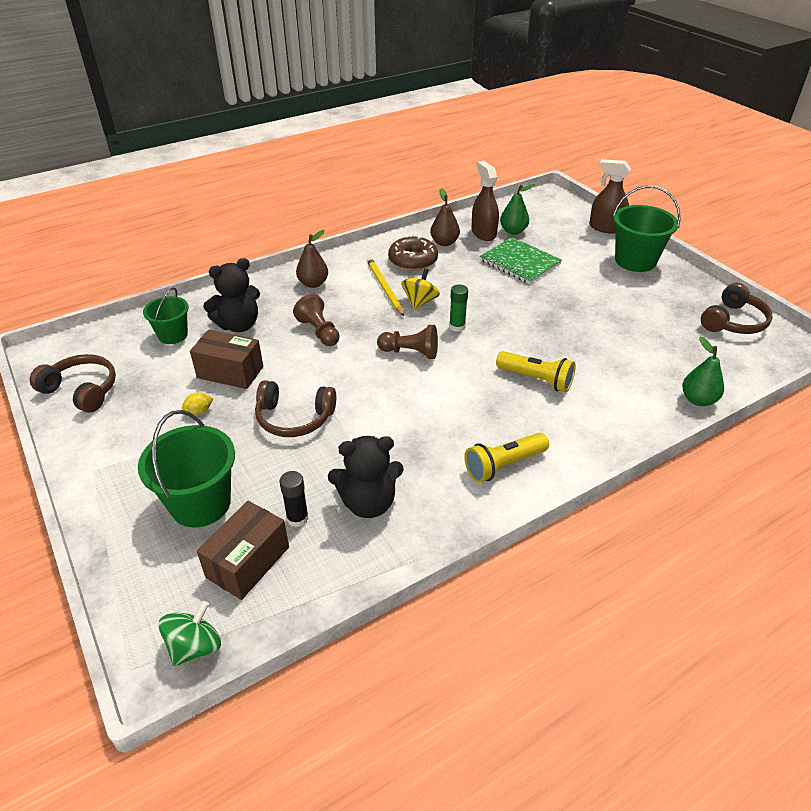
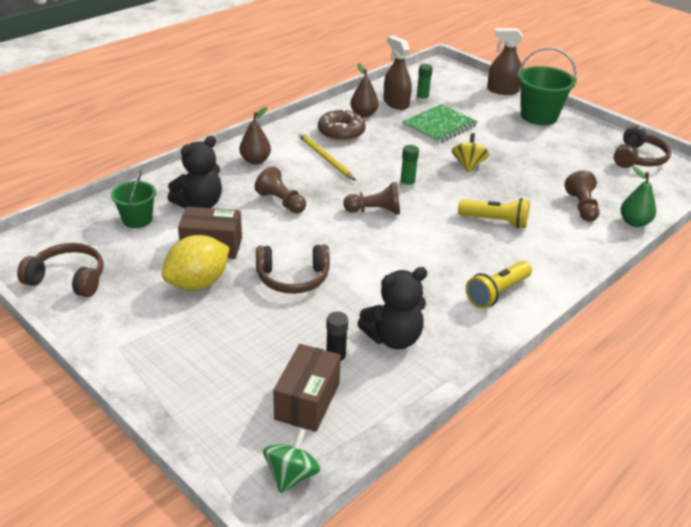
camera: 15 degrees left, 5 degrees down
green bucket [138,410,235,528] -> none
yellow lemon [182,392,213,415] -> yellow lemon [162,235,230,290], size x2.48
yellow spinning top [401,268,440,310] -> yellow spinning top moved to [452,133,490,172]
green notebook [480,237,562,284] -> green notebook turned 75 degrees counterclockwise [402,104,478,144]
green pear [500,184,535,235] -> green glue stick [416,64,433,103]
none -> brown pawn [565,170,599,222]

